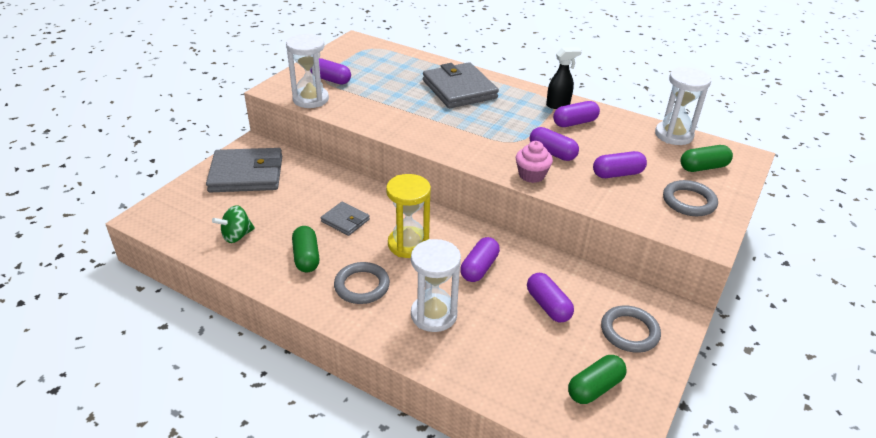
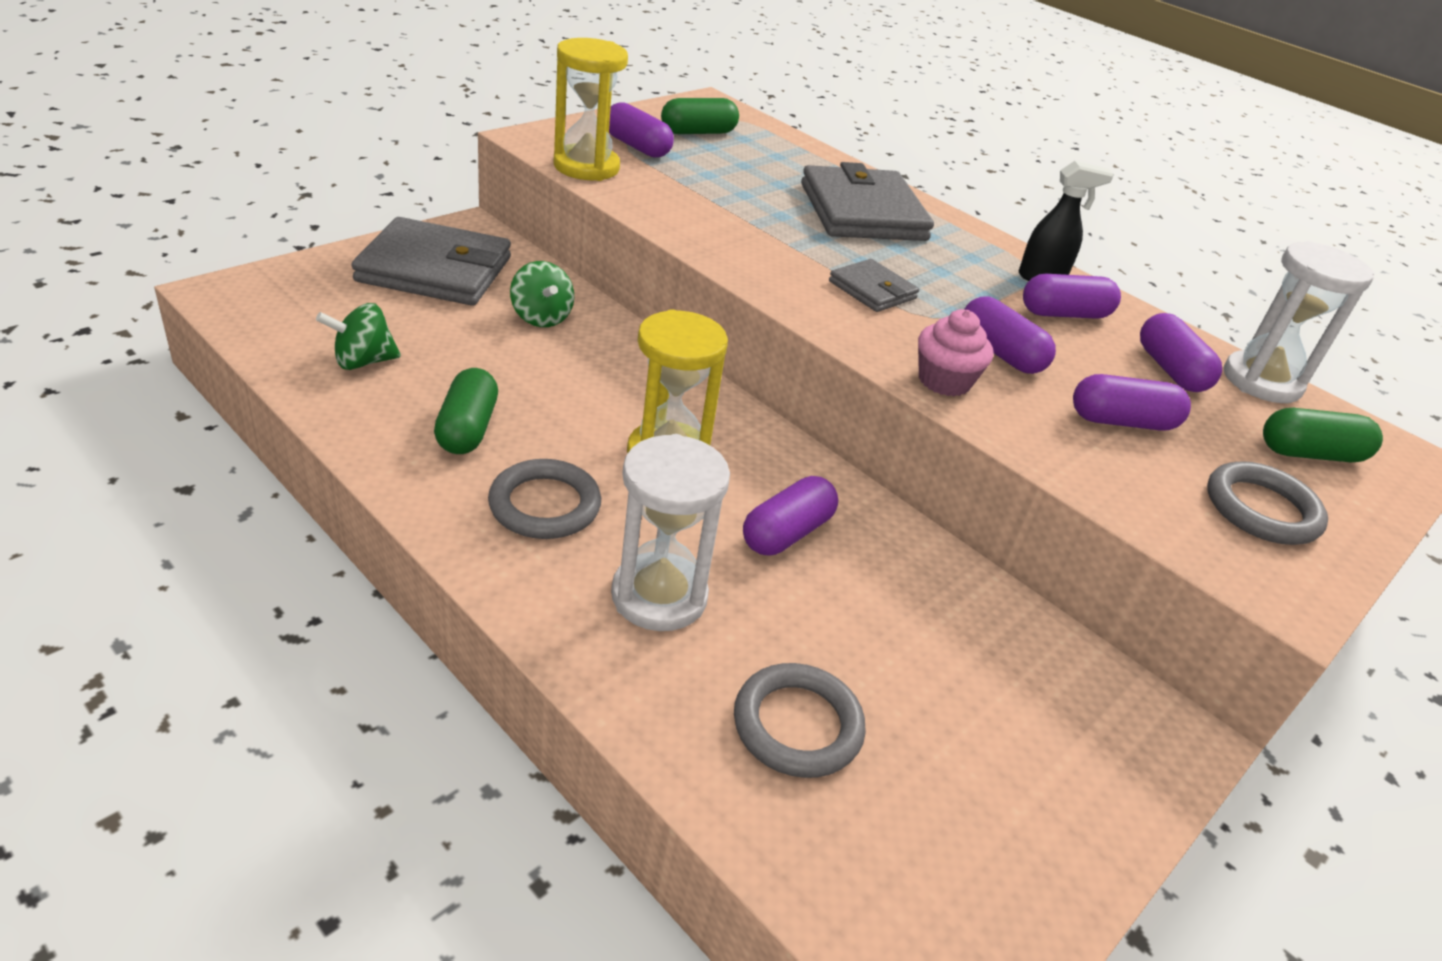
camera: 10 degrees right, 0 degrees up
white hourglass [286,34,329,108] -> yellow hourglass [554,38,628,181]
grey wallet [321,202,370,236] -> grey wallet moved to [829,259,919,312]
purple capsule [527,273,574,322] -> purple capsule moved to [1140,313,1222,392]
green capsule [568,355,627,404] -> green capsule moved to [661,98,739,134]
grey ring [601,306,661,353] -> grey ring moved to [734,663,866,778]
none -> green spinning top [510,261,574,327]

